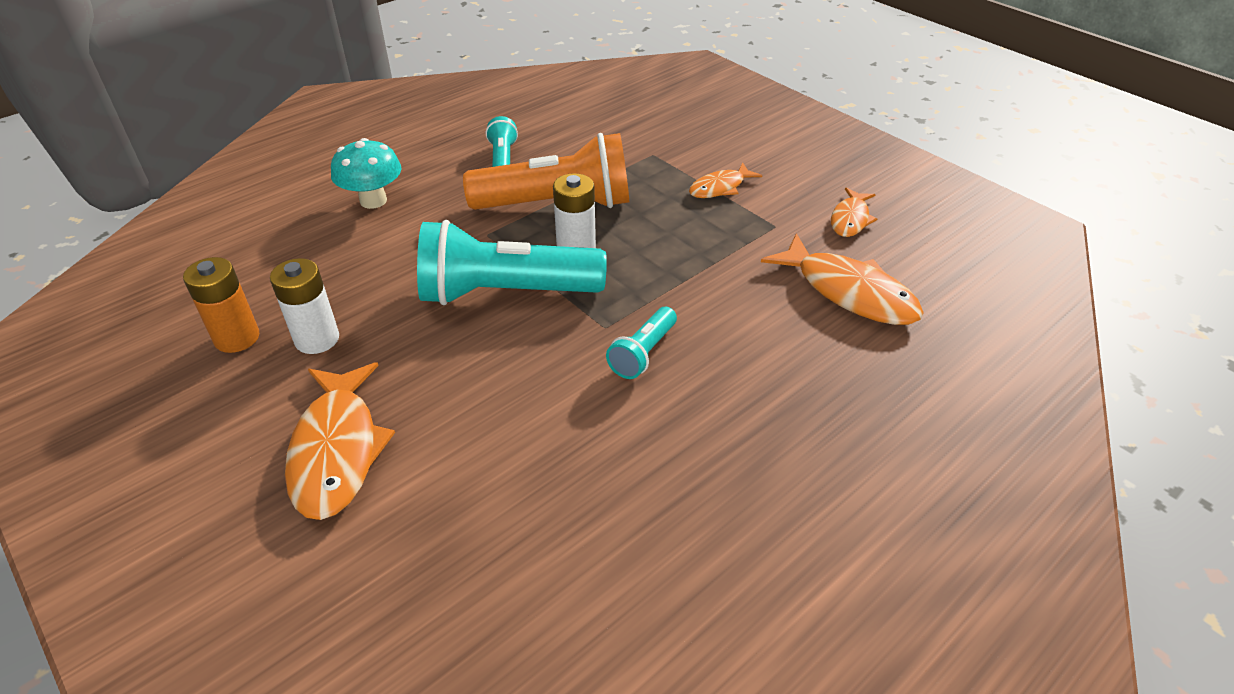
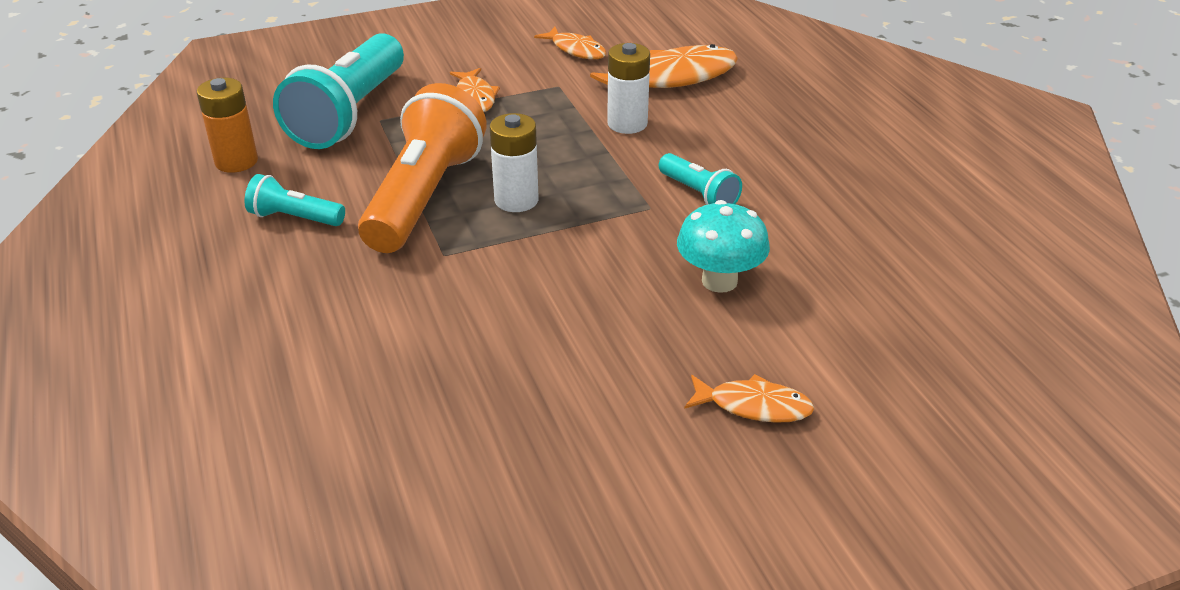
camera: 70 degrees left, 5 degrees down
orange battery [183,257,259,353] -> orange battery moved to [197,78,258,173]
white battery [270,258,339,354] -> white battery moved to [607,43,650,134]
orange fish [285,362,395,520] -> orange fish [684,374,815,423], size x0.57
turquoise mushroom [331,138,401,209] -> turquoise mushroom moved to [677,200,770,293]
turquoise flashlight [417,220,607,305] -> turquoise flashlight moved to [273,33,404,149]

